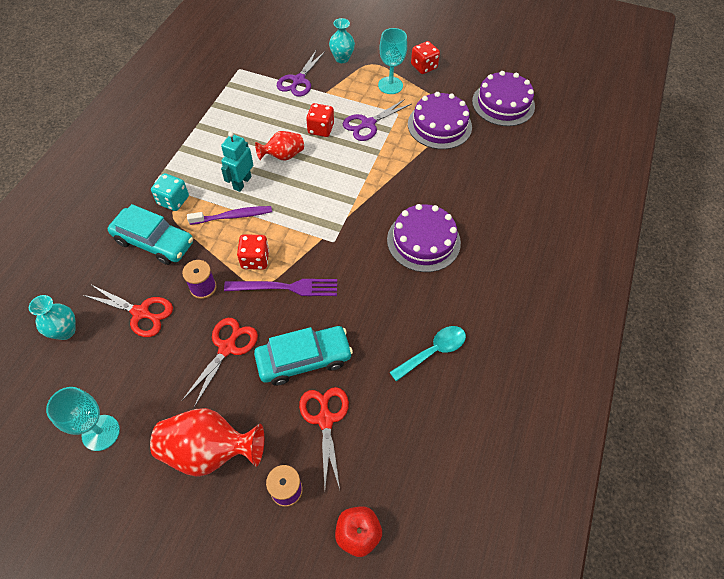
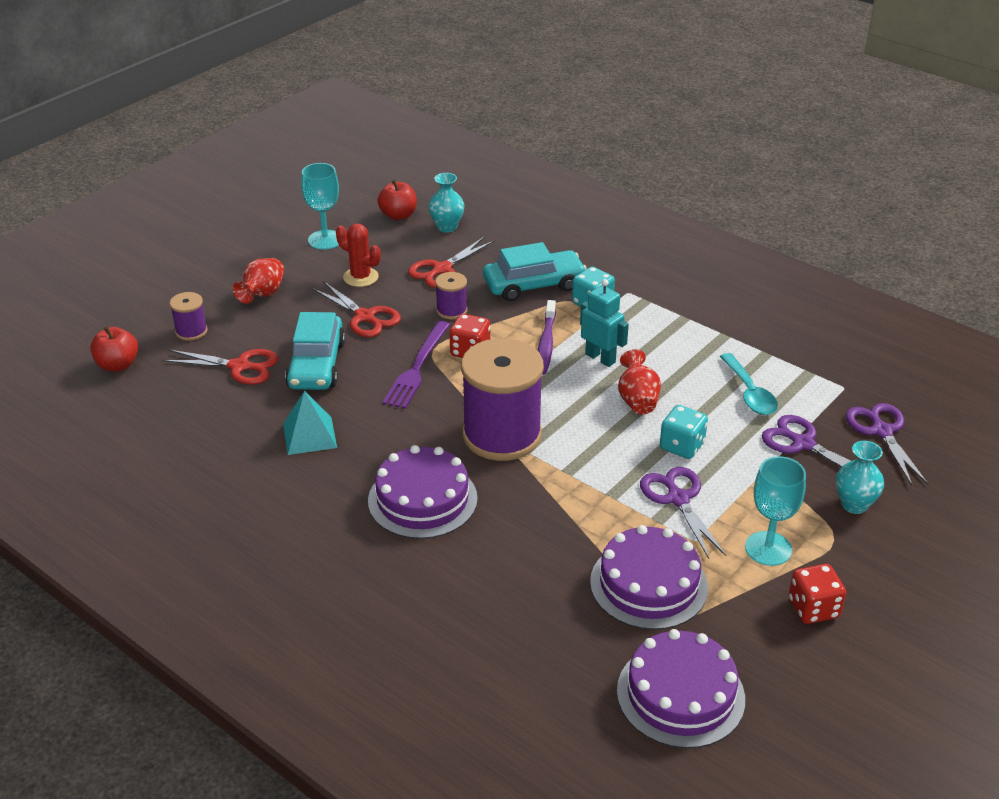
camera: 110 degrees right, 20 degrees down
turquoise car [108,204,193,265] -> turquoise car turned 150 degrees counterclockwise [483,242,587,301]
red vase [150,408,264,477] -> red vase [233,258,284,304], size x0.61
red dice [306,103,334,137] -> turquoise dice [660,405,708,459]
turquoise spoon [390,326,466,382] -> turquoise spoon moved to [720,353,778,415]
none -> turquoise pyramid [283,391,337,455]
none -> red cactus [336,224,381,287]
none -> red apple [378,180,417,220]
none -> purple spool [461,338,544,461]
none -> purple scissors [846,403,928,485]

